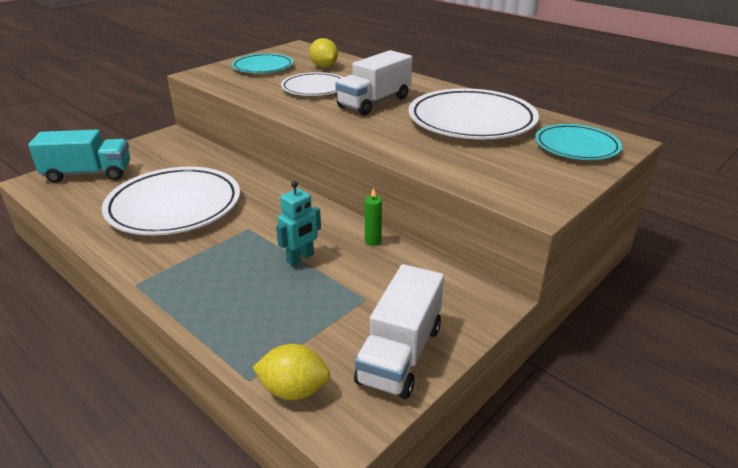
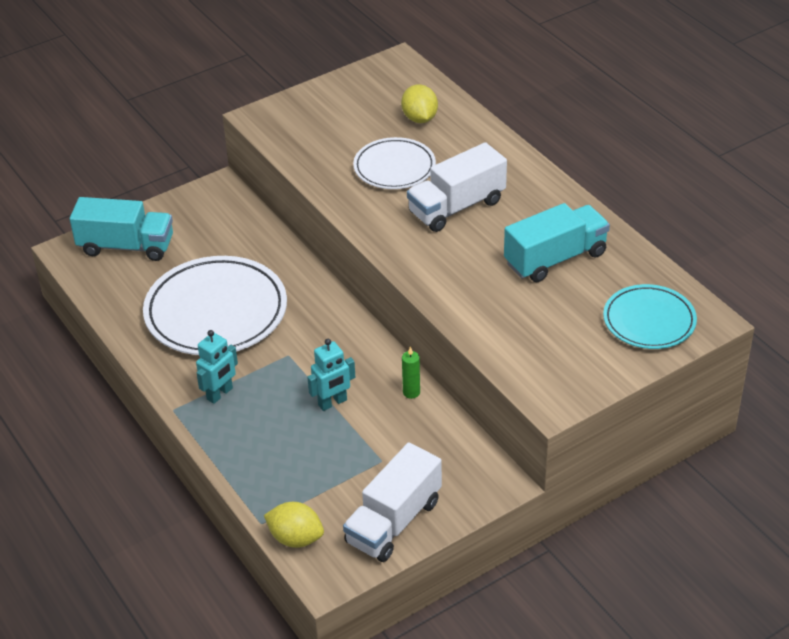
camera: 15 degrees right, 10 degrees up
turquoise plate [232,53,293,73] -> none
white plate [409,88,539,139] -> turquoise truck [504,203,610,282]
none -> turquoise robot [196,330,238,404]

